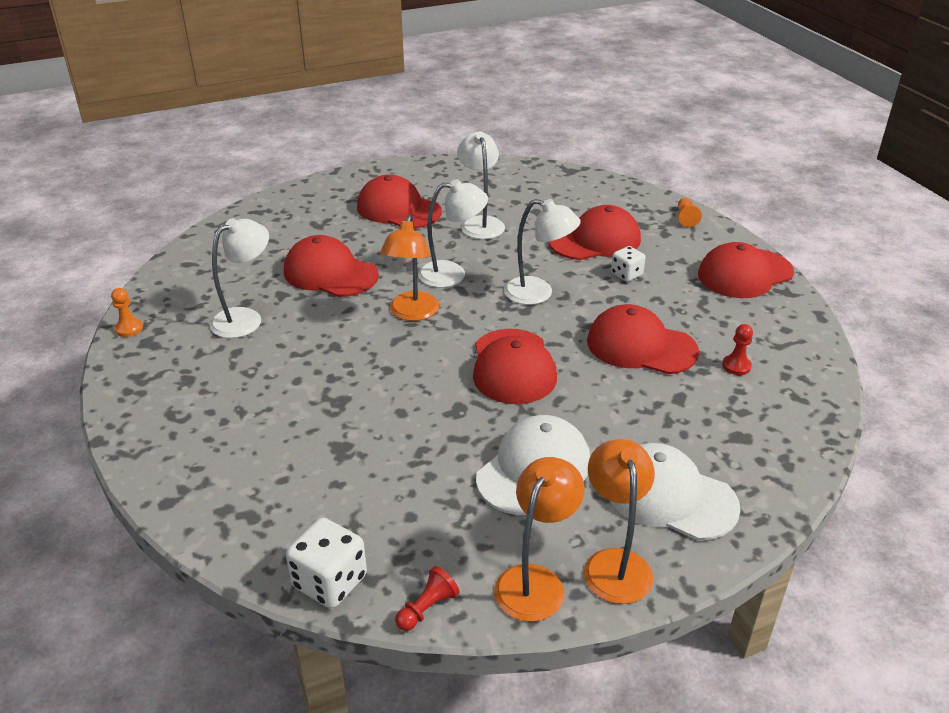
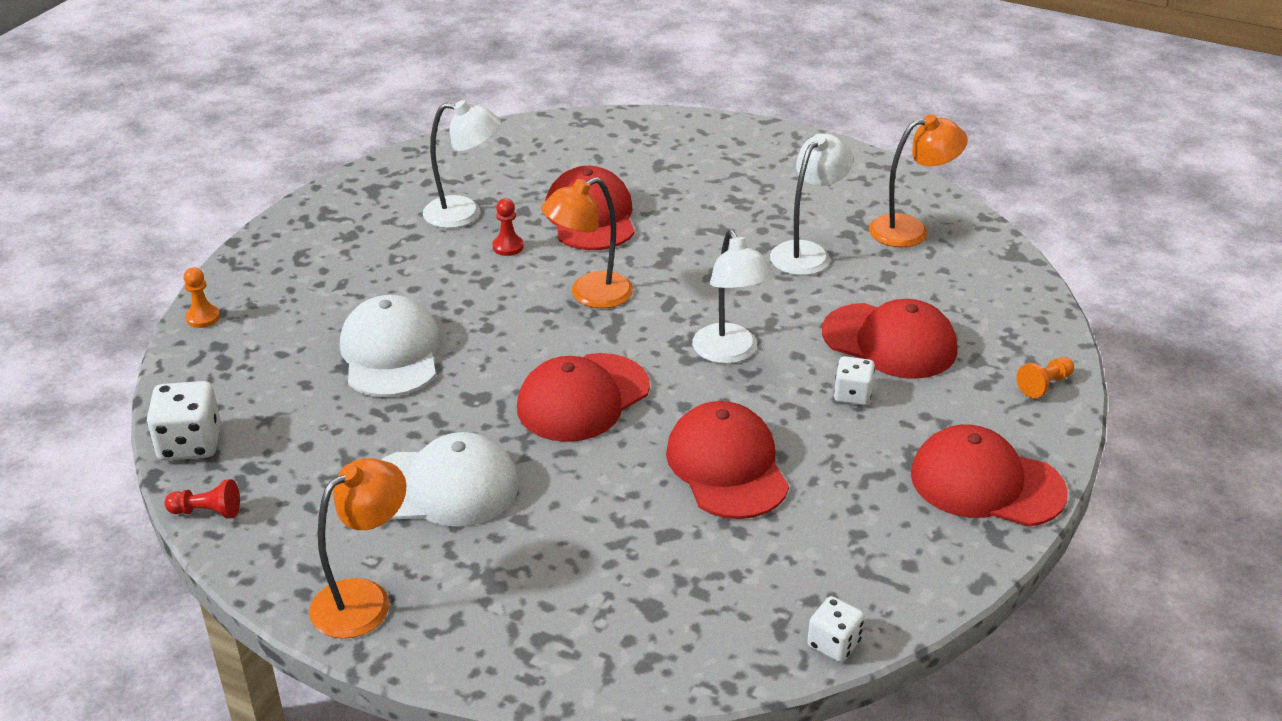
camera: 50 degrees right, 0 degrees up
orange pawn [111,288,143,337] -> orange pawn moved to [183,267,220,328]
red cap [357,174,442,228] -> none
white lamp [418,179,488,288] -> none
orange lamp [494,457,585,622] -> orange lamp moved to [869,114,968,247]
white cap [610,443,741,540] -> white cap moved to [340,295,441,397]
red pawn [722,324,753,375] -> red pawn moved to [493,198,524,256]
none -> white dice [807,596,865,662]

